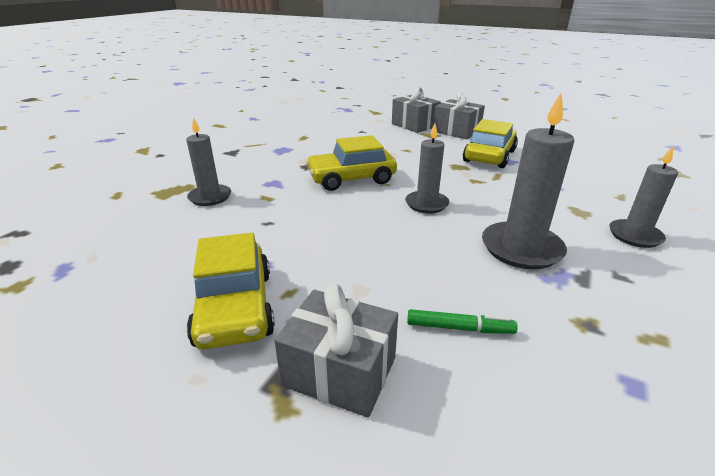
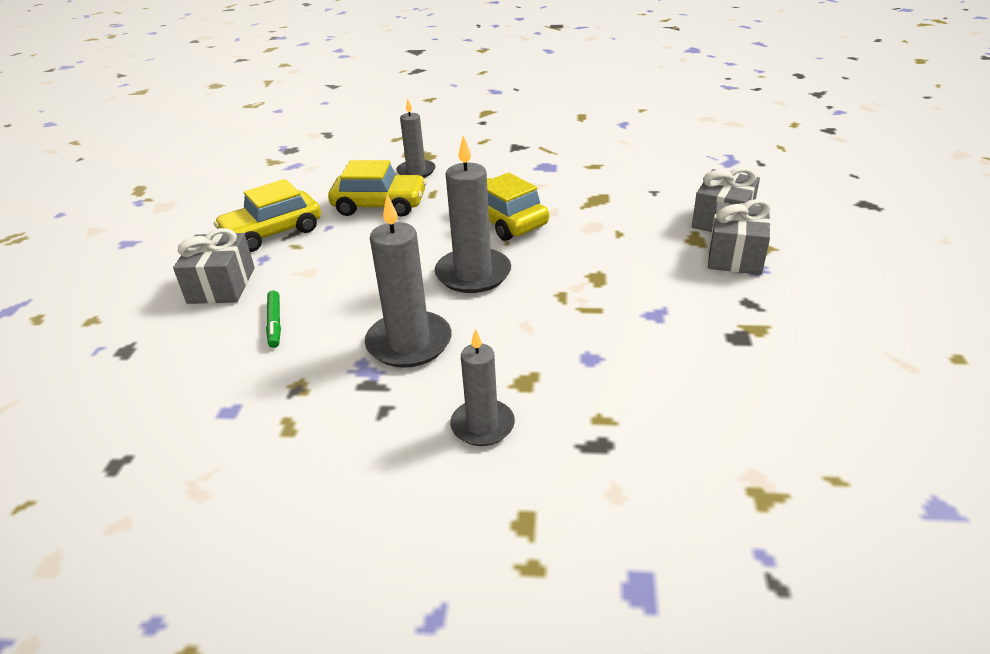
camera: 70 degrees right, 5 degrees up
grey candle [405,123,449,213] -> grey candle [435,135,511,293], size x1.55
yellow car [463,119,518,168] -> yellow car moved to [328,160,427,217]

